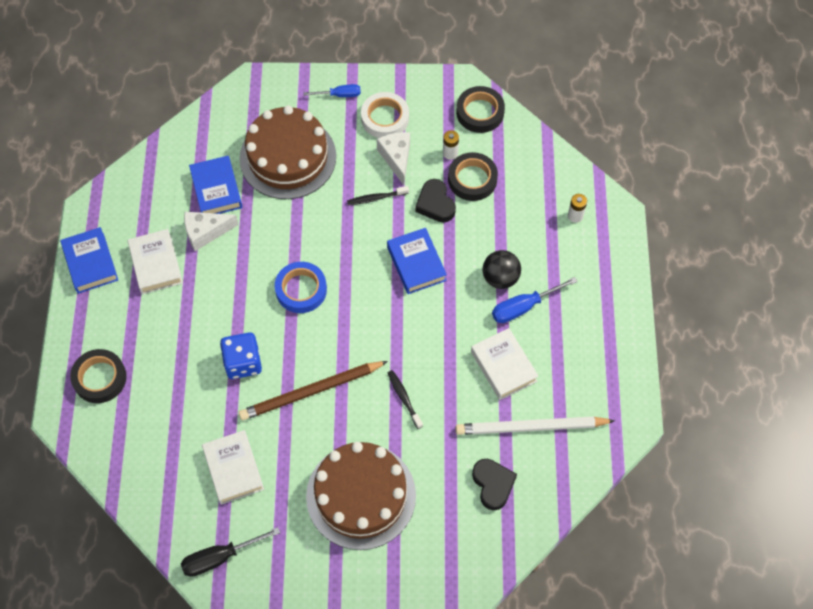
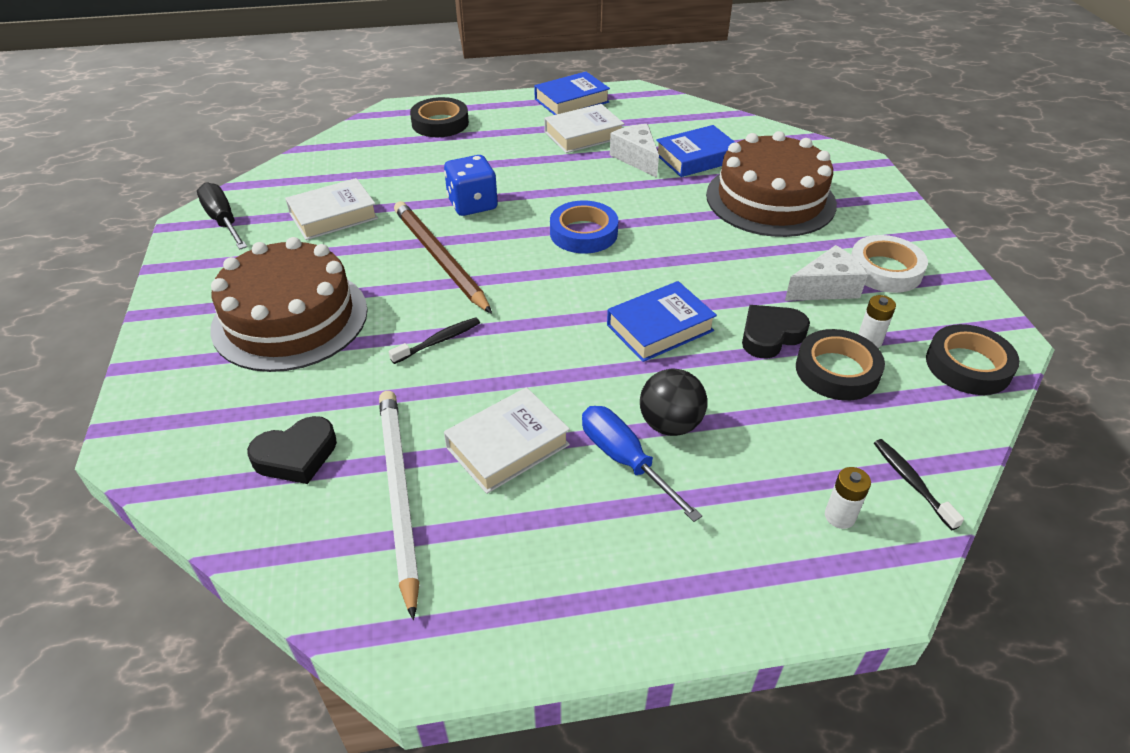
camera: 80 degrees right, 20 degrees down
blue screwdriver [303,84,361,97] -> none
black toothbrush [347,186,409,205] -> black toothbrush moved to [874,439,964,530]

